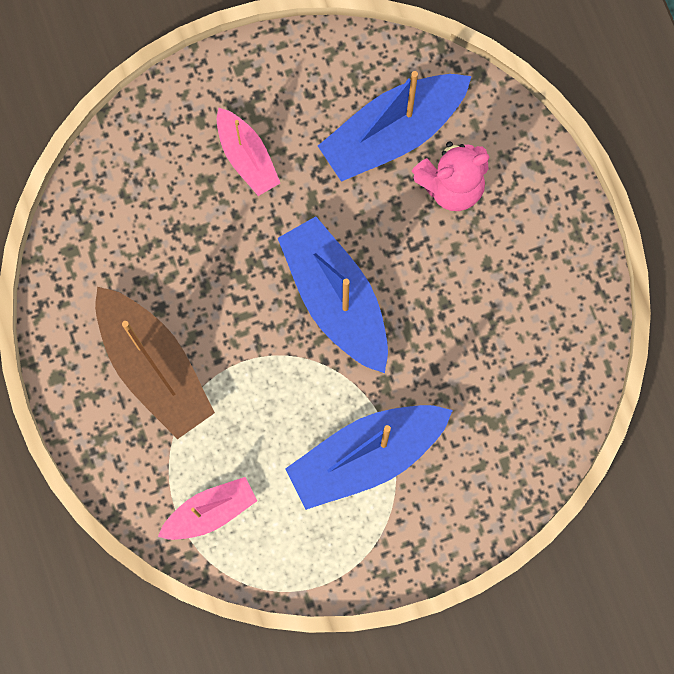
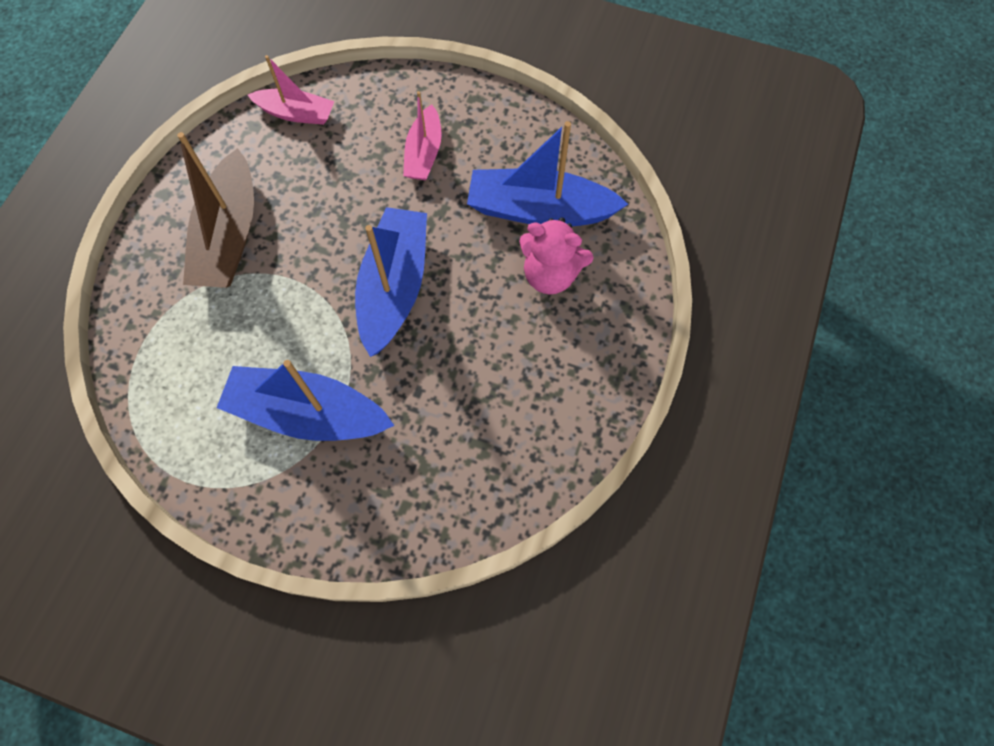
camera: 40 degrees right, 10 degrees down
pink boat [158,477,257,540] -> pink boat moved to [248,55,334,125]

